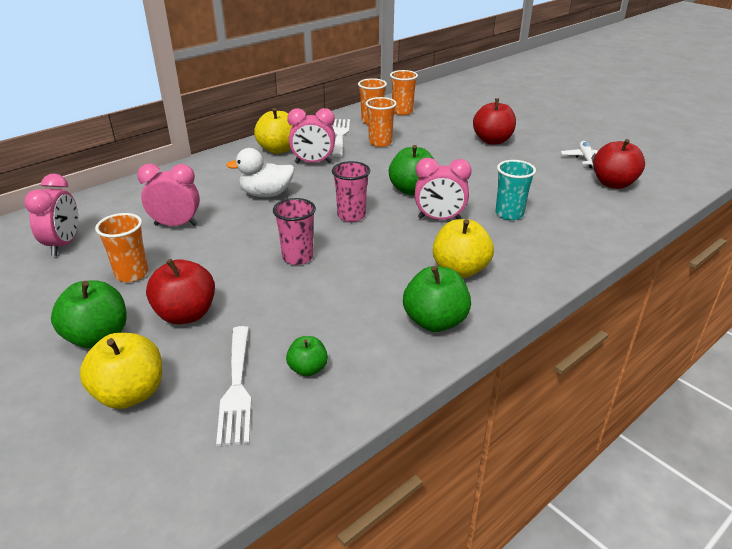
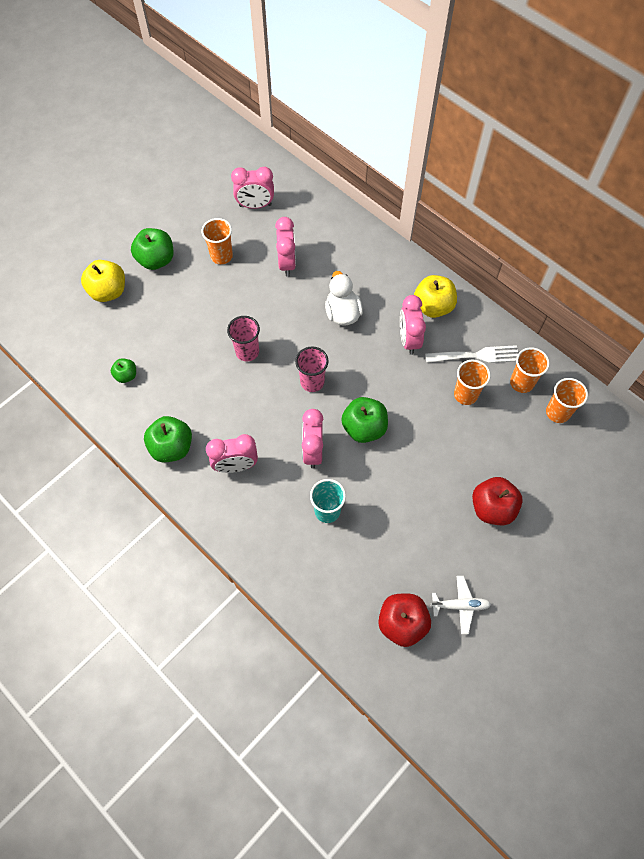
camera: 85 degrees right, 30 degrees up
red apple [146,259,215,324] -> none
white fork [216,326,251,446] -> none
yellow apple [433,219,494,278] -> pink clock [206,434,258,473]

